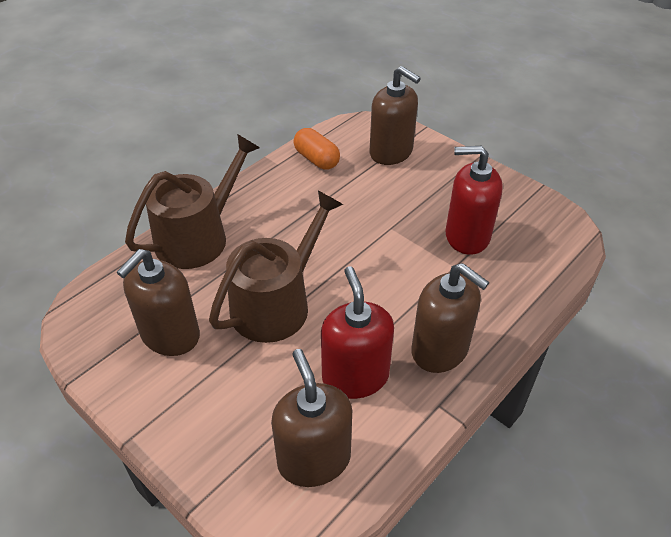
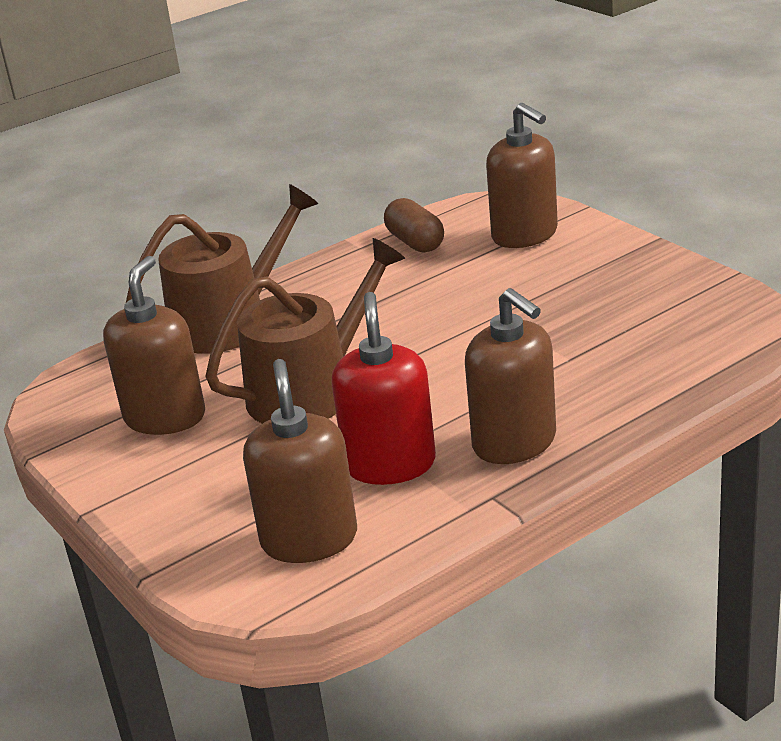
camera: 15 degrees right, 15 degrees down
brown soap dispenser [117,249,200,356] -> brown soap dispenser turned 150 degrees clockwise [103,256,205,435]
orange capsule [293,128,340,170] -> brown capsule [384,198,444,252]
red soap dispenser [445,146,503,255] -> none

